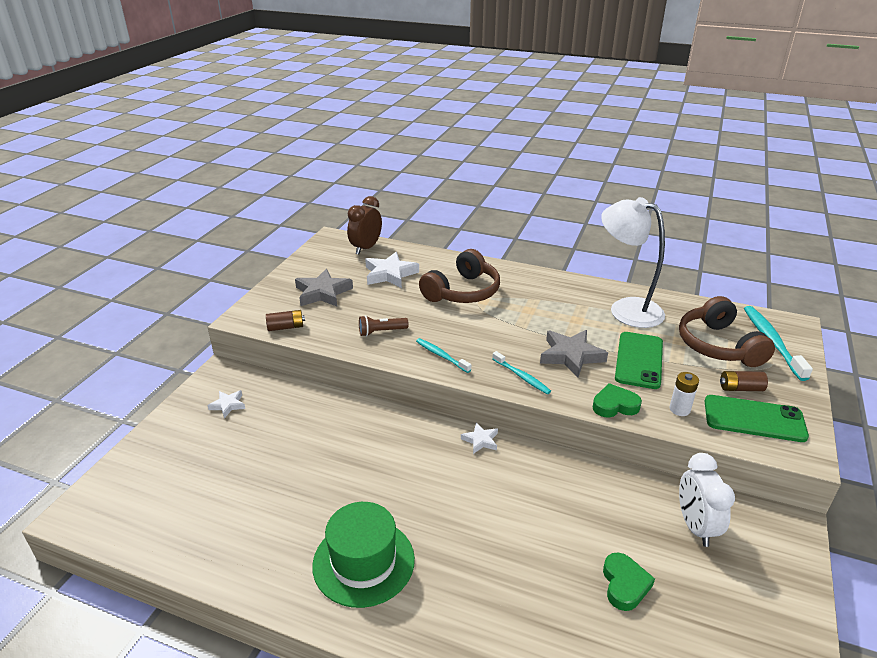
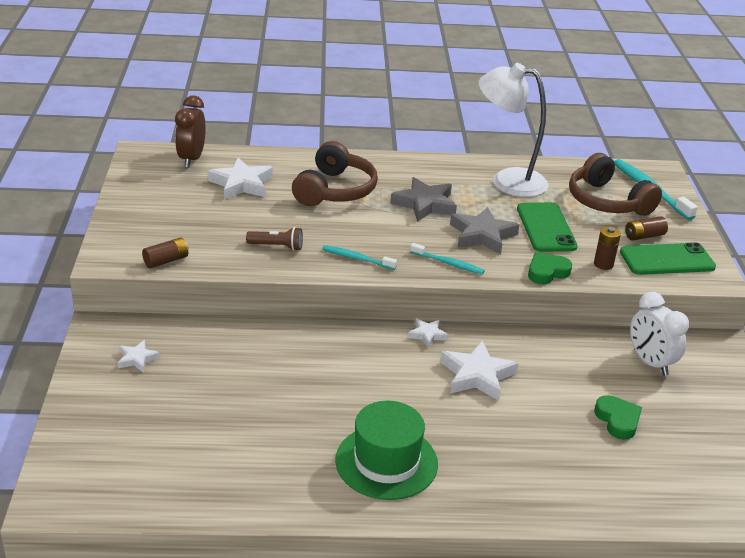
camera: 25 degrees left, 0 degrees up
grey star [295,269,353,307] -> grey star moved to [390,177,457,222]
brown flashlight [359,315,409,336] -> brown flashlight turned 135 degrees counterclockwise [246,227,303,251]
white battery [669,372,699,416] -> brown battery [594,226,621,270]
none -> white star [440,341,519,401]

